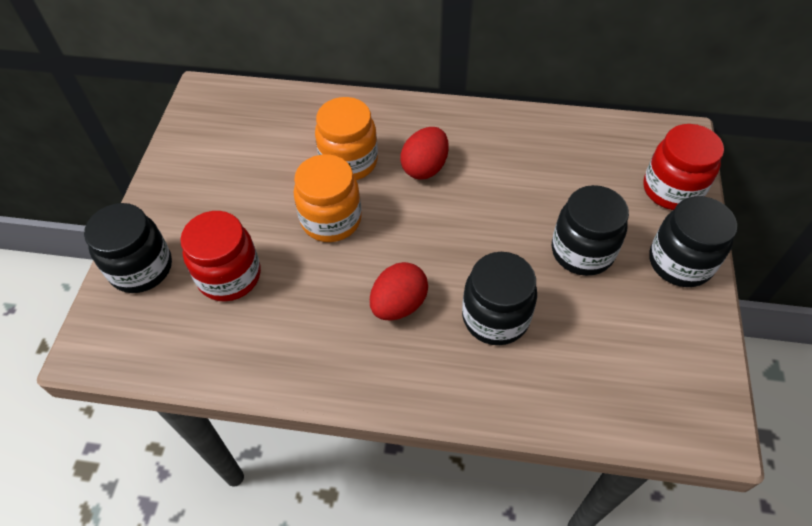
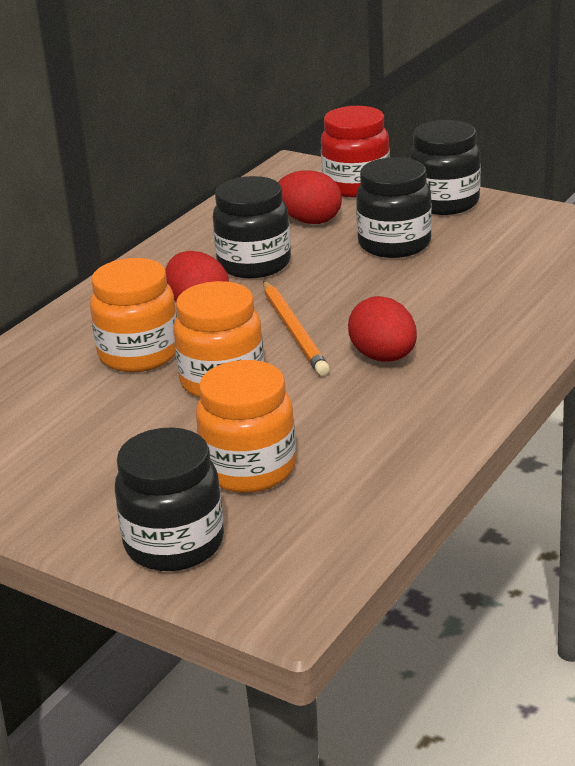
camera: 65 degrees left, 25 degrees down
red jar [180,211,261,301] -> orange jar [196,360,296,493]
black jar [462,252,537,345] -> black jar moved to [213,176,291,278]
none -> orange pencil [263,281,330,376]
none -> red egg [278,170,342,224]

